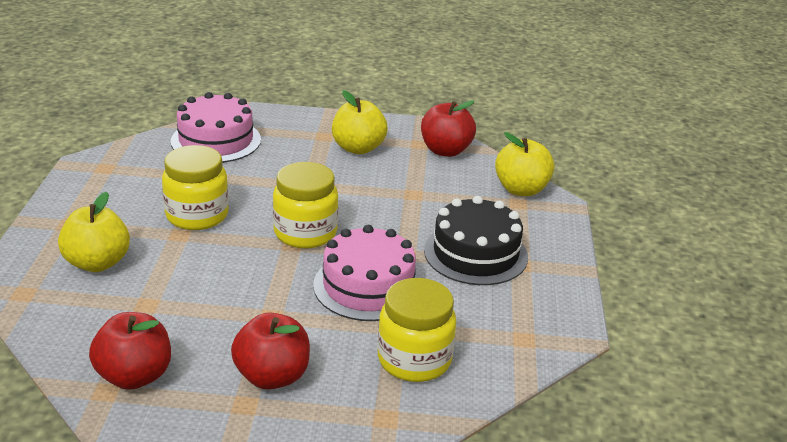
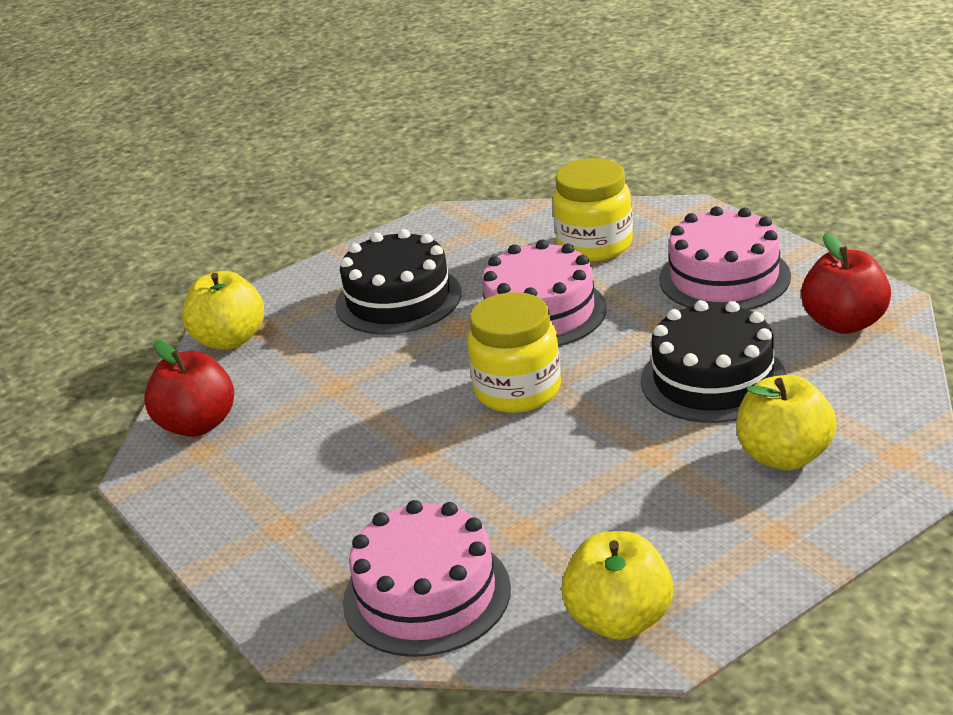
camera: 125 degrees left, 0 degrees up
yellow jar [162,145,229,230] -> none
red apple [231,312,310,390] -> pink cake [659,206,791,310]
yellow apple [332,90,388,154] -> yellow apple moved to [561,531,673,640]
none -> black cake [641,300,787,423]

